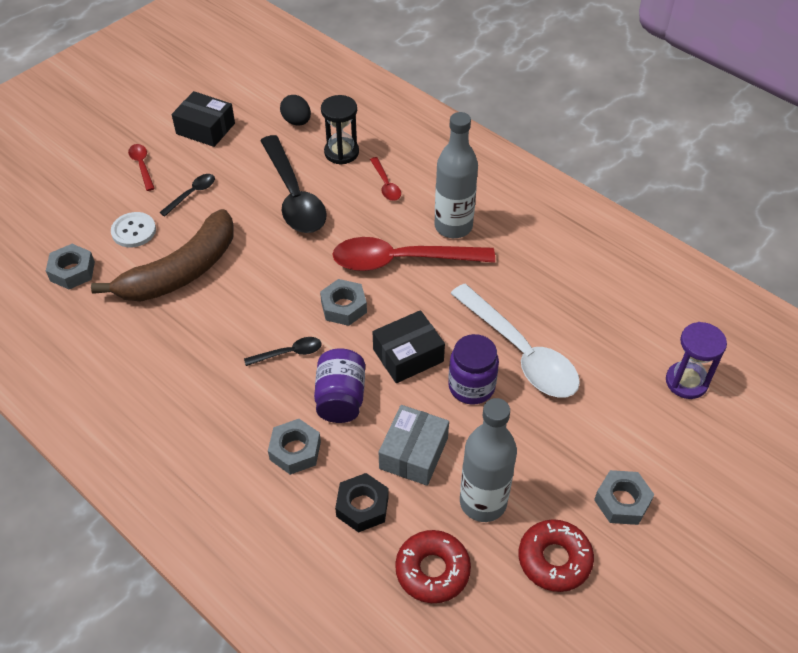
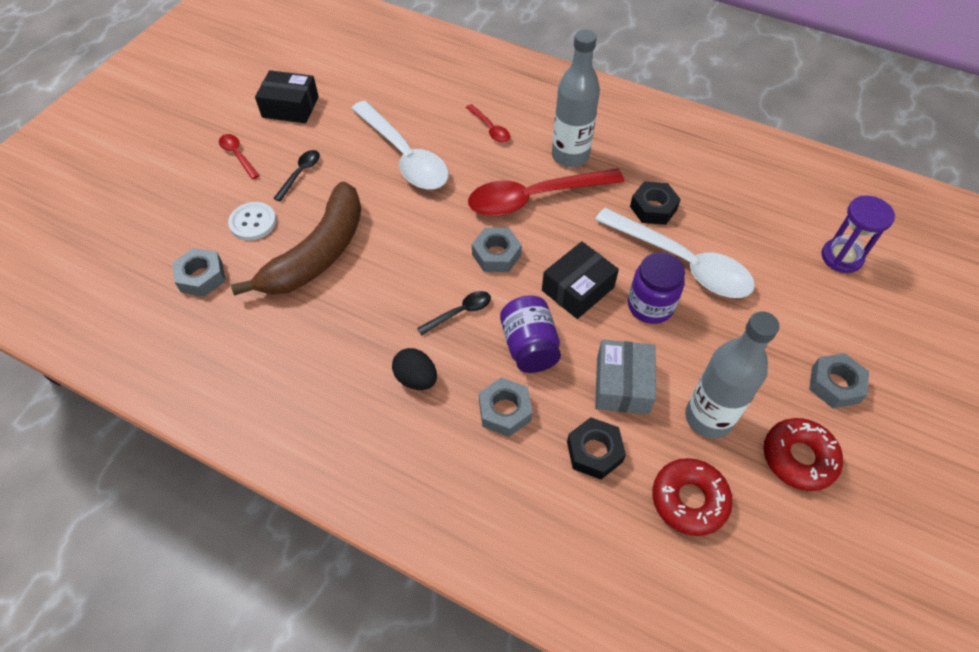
camera: 15 degrees left, 5 degrees up
black spoon [260,135,326,233] -> white spoon [351,101,449,189]
black egg [280,95,311,126] -> black egg moved to [392,348,437,390]
black hourglass [321,95,359,165] -> none
none -> black nut [630,181,681,225]

